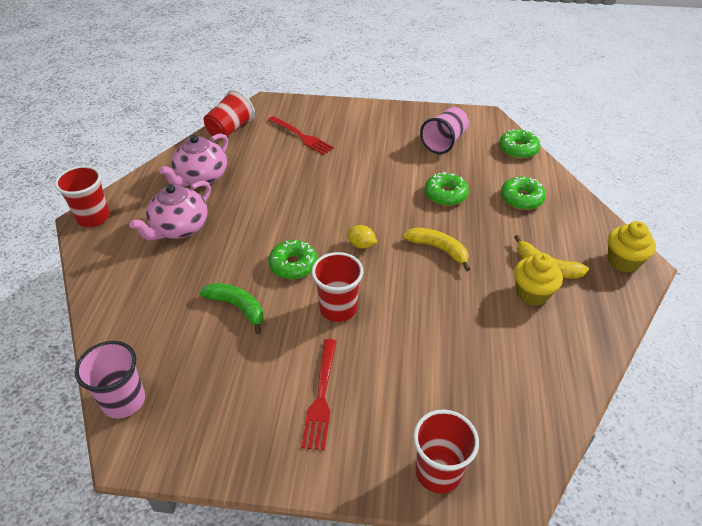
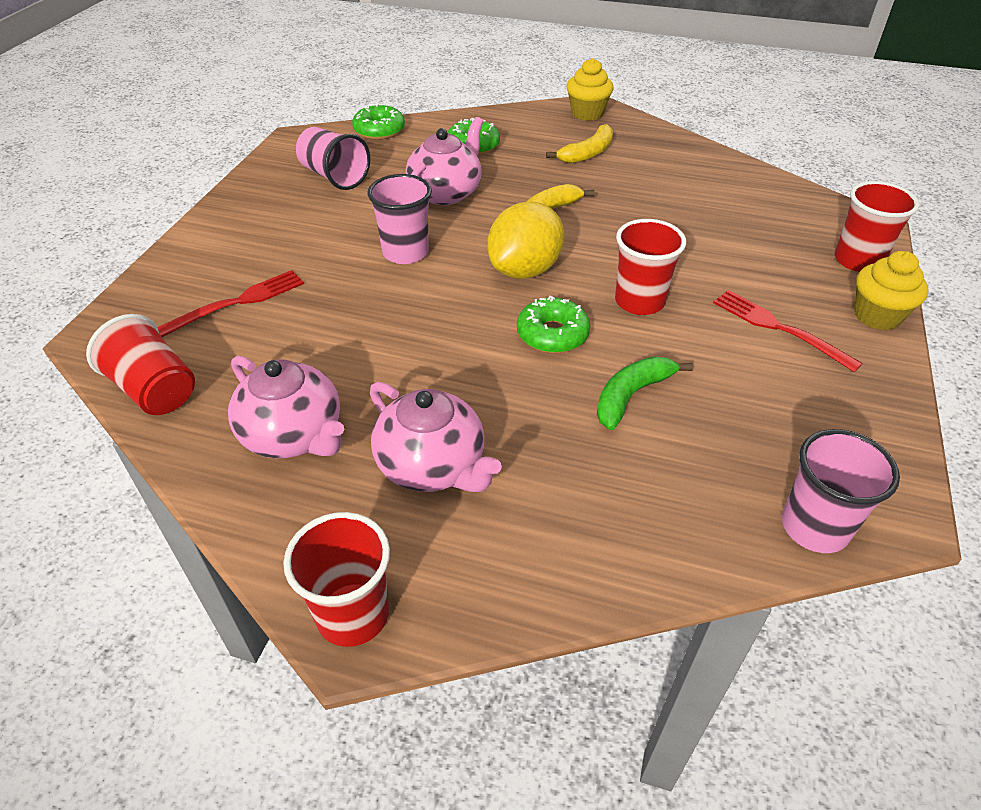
camera: 80 degrees left, 0 degrees up
red fork [301,339,337,451] -> red fork turned 150 degrees counterclockwise [713,290,863,372]
yellow lemon [347,225,377,249] -> yellow lemon [487,202,565,279], size x2.18
green donut [425,172,469,206] -> pink teapot [406,117,483,205]
yellow cupcake [514,253,563,306] -> yellow cupcake moved to [854,251,929,330]
none -> pink cup [368,174,432,264]

